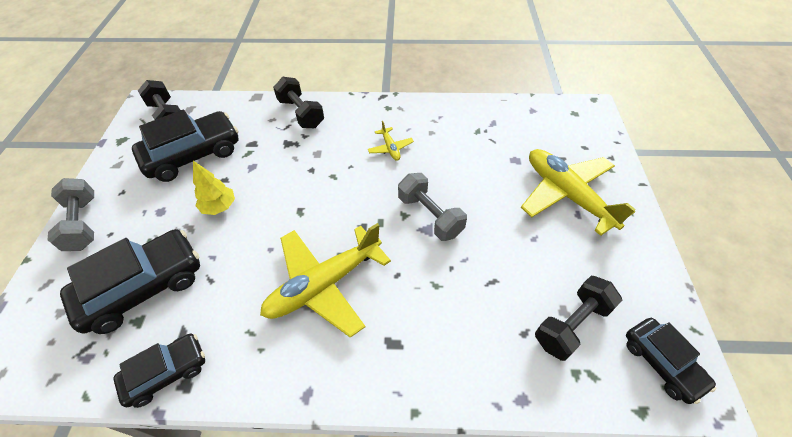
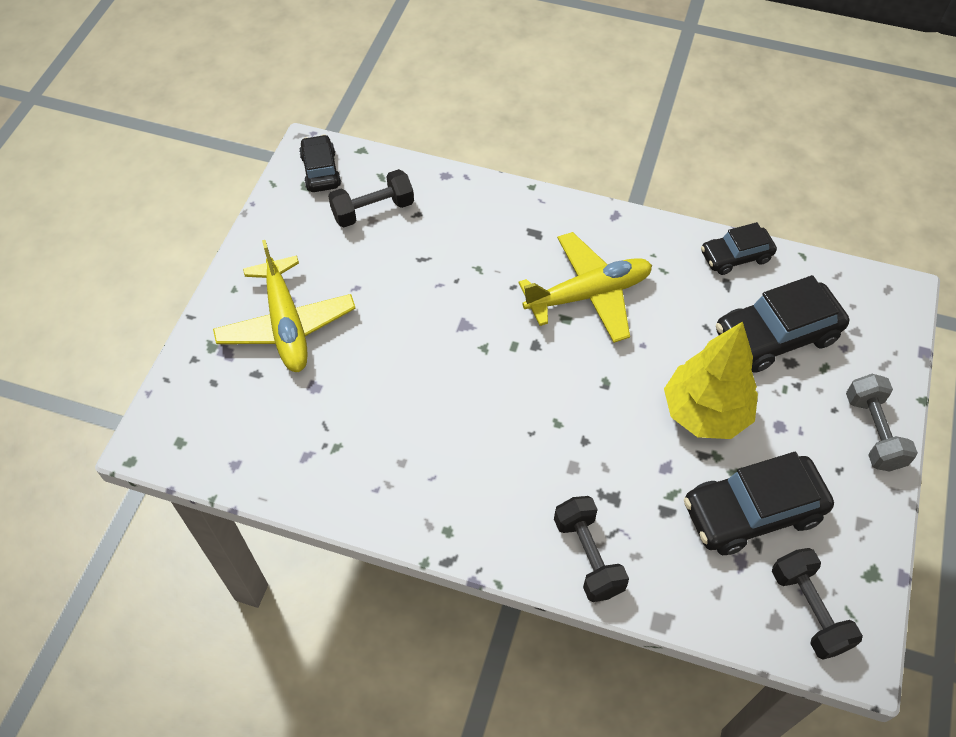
camera: 165 degrees left, 5 degrees up
yellow tree [193,161,235,215] -> yellow tree [664,321,758,439], size x1.93
yellow plane [368,121,414,161] -> none
grey dumbbell [398,173,467,241] -> none

